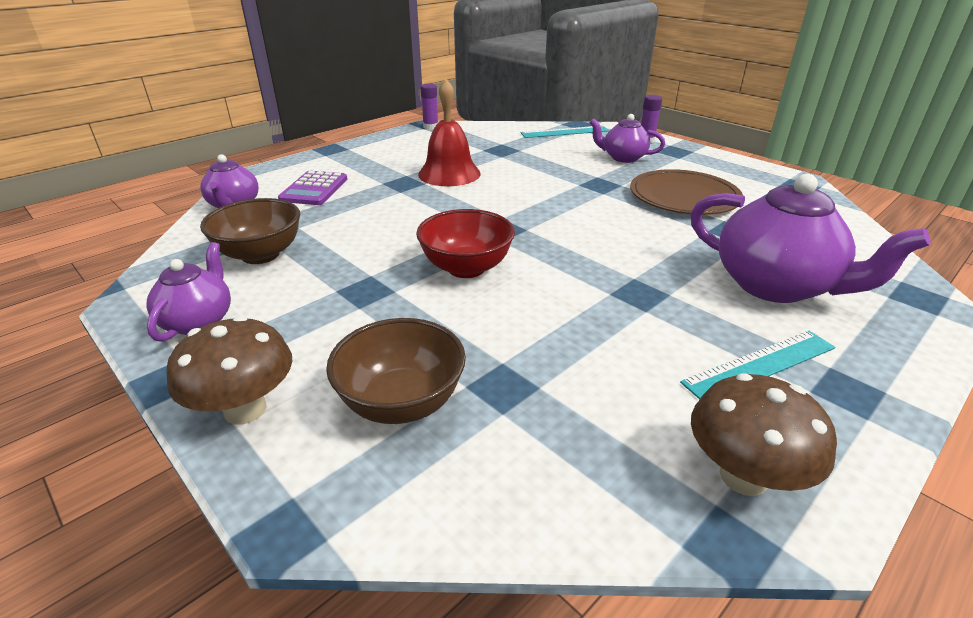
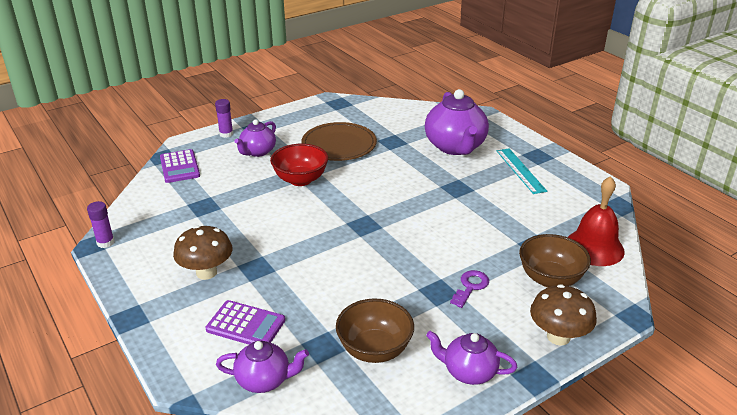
camera: 80 degrees left, 0 degrees up
red bowl [416,209,515,278] -> red bowl moved to [270,144,328,186]
red bell [418,79,481,186] -> red bell moved to [568,176,625,266]
turquoise ruler [521,126,609,138] -> purple calculator [160,149,200,183]
purple teapot [690,174,930,303] -> purple teapot turned 120 degrees clockwise [425,89,489,155]
brown mushroom [691,373,837,496] -> brown mushroom moved to [173,225,232,280]
none -> purple key [450,270,489,308]

